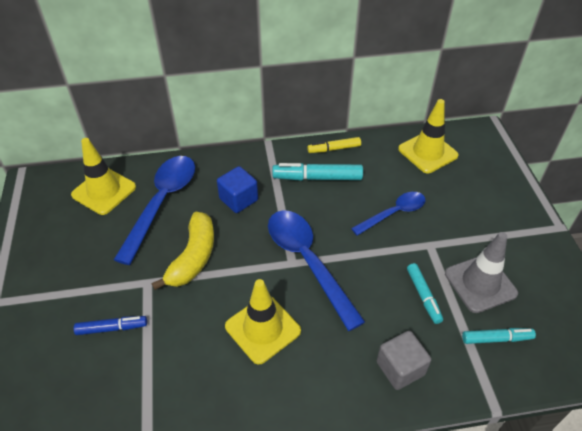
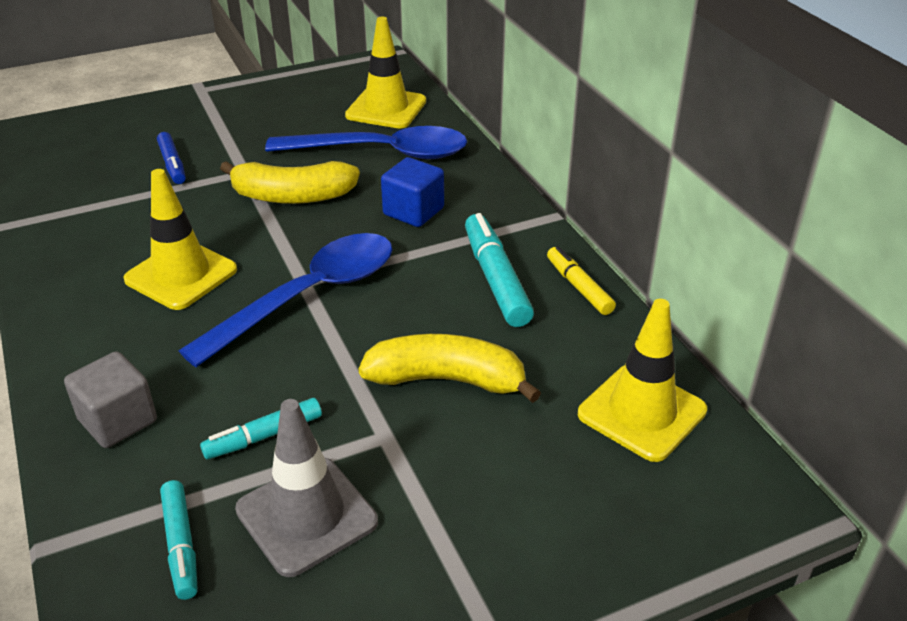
camera: 75 degrees right, 10 degrees down
blue spoon [351,192,426,236] -> yellow banana [359,334,541,403]

